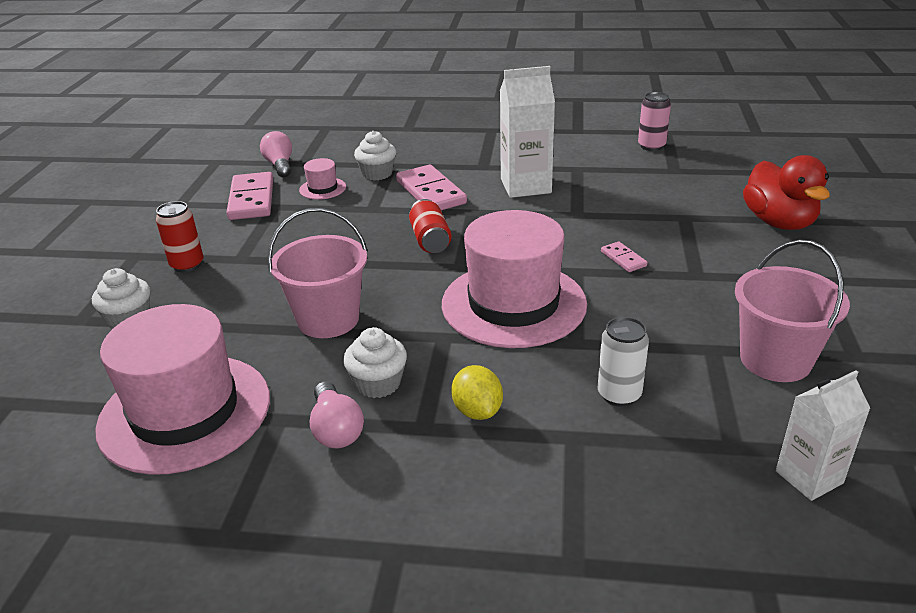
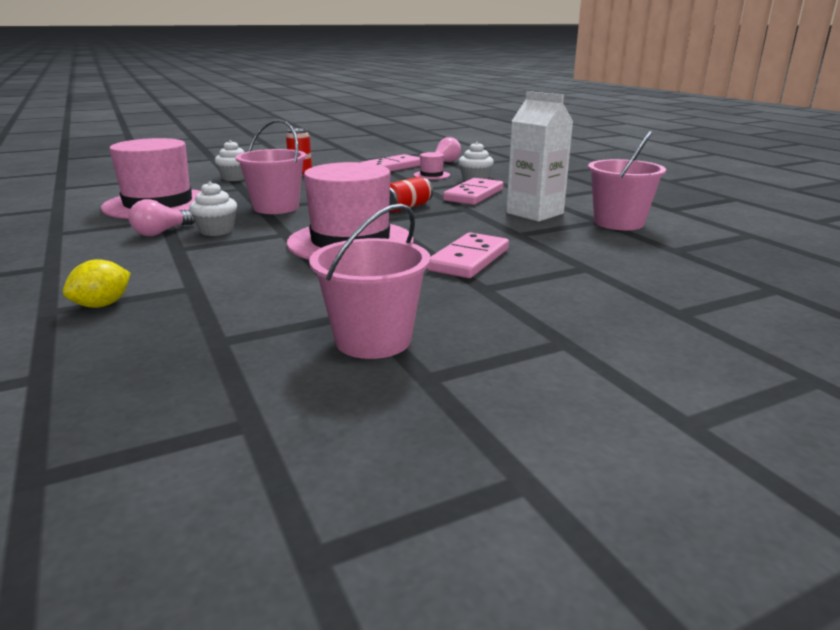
camera: 55 degrees right, 10 degrees down
yellow lemon [451,365,503,420] -> yellow lemon moved to [63,259,131,308]
white can [598,317,649,407] -> none
pink domino [601,242,648,272] -> pink domino [427,232,509,278], size x2.04
pink can [638,92,671,151] -> none
red duck [743,155,830,230] -> none
white carton [776,370,871,501] -> none
none -> pink bucket [588,131,666,230]

